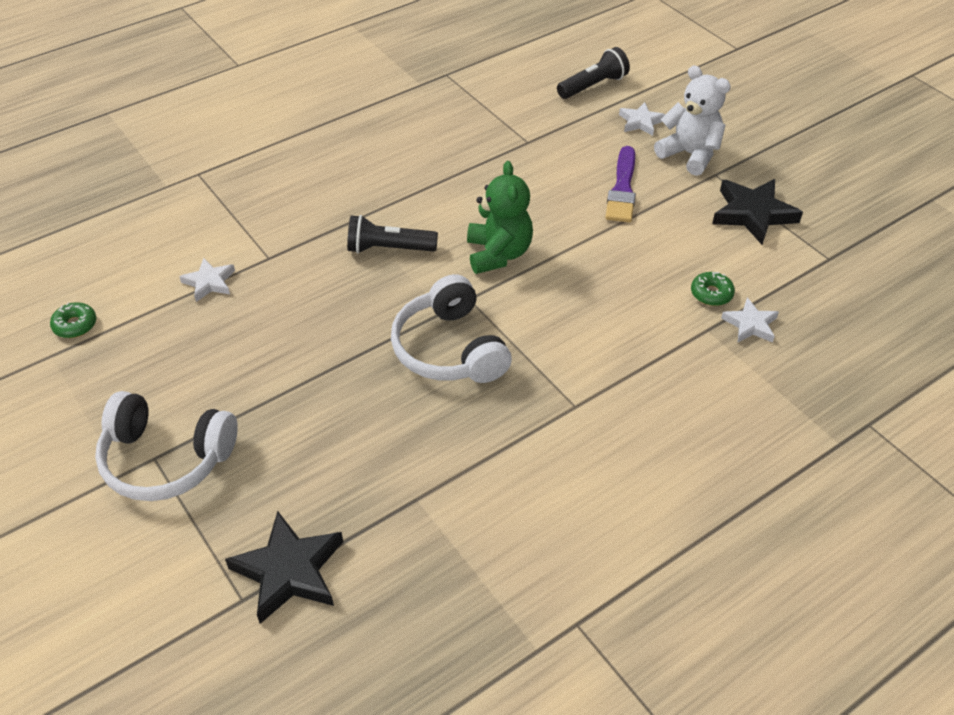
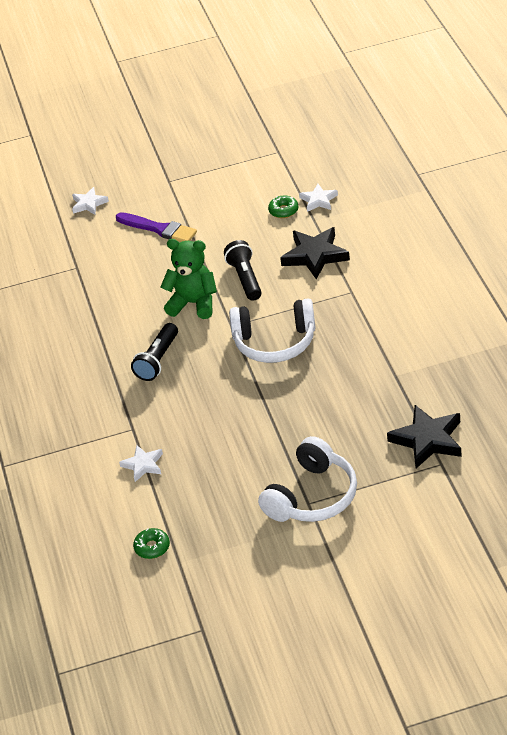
camera: 65 degrees left, 5 degrees down
black flashlight [557,47,630,99] -> black flashlight moved to [224,240,262,301]
white teddy bear [654,65,731,176] -> none
black star [712,179,803,245] -> black star moved to [280,227,350,279]

